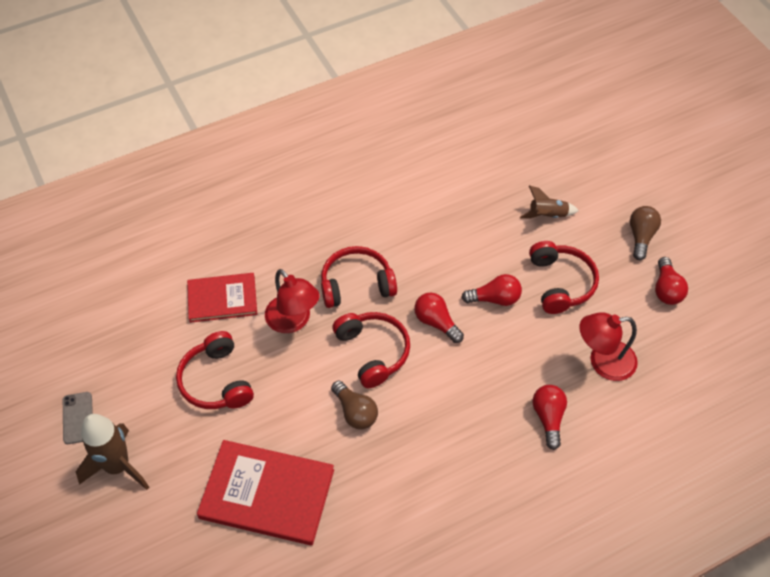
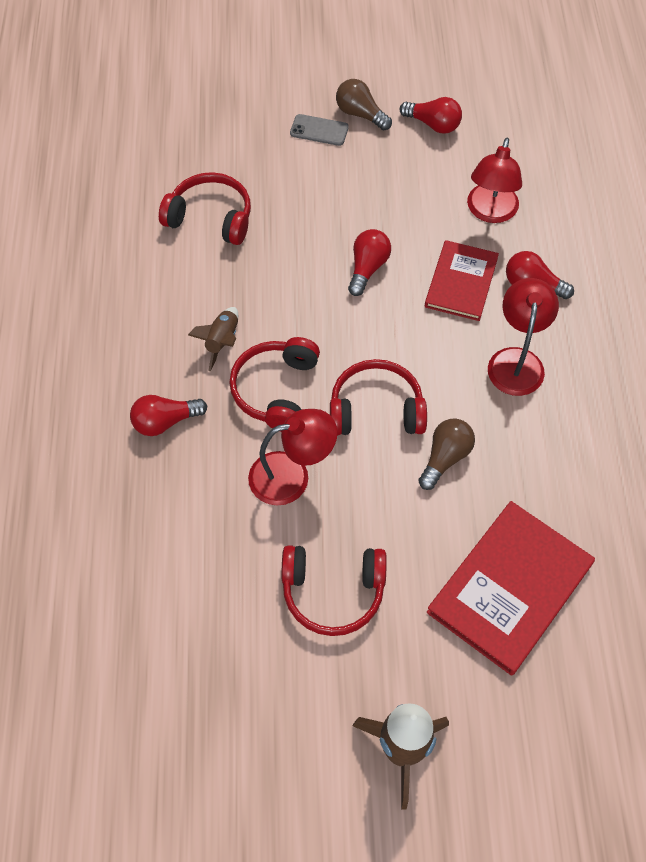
camera: 65 degrees left, 5 degrees up
grey phone [63,392,93,444] -> grey phone moved to [290,114,349,146]
red book [187,273,257,323] -> red book moved to [425,240,499,321]
brown light bulb [331,380,378,429] -> brown light bulb turned 45 degrees counterclockwise [418,418,475,490]
red light bulb [414,293,464,343] -> red light bulb moved to [130,395,207,436]
brown rocket [520,185,579,219] -> brown rocket moved to [188,307,238,371]
red headphones [529,241,599,314] -> red headphones moved to [159,172,251,245]
none -> red lamp [488,278,559,396]

